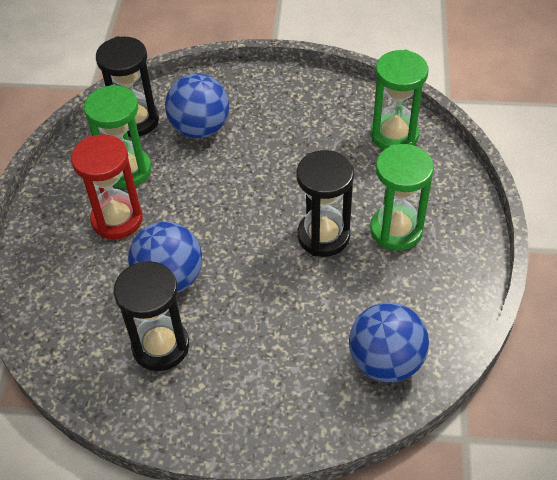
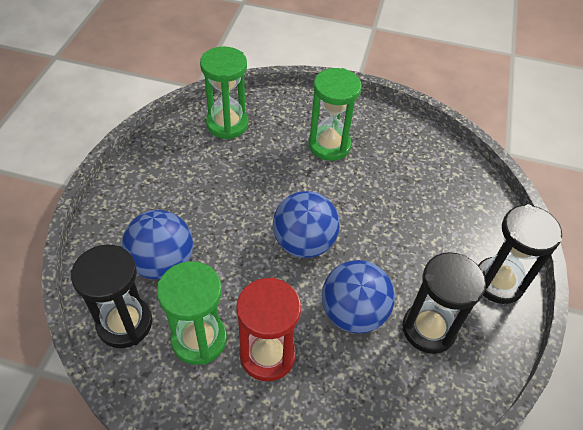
camera: 85 degrees left, 0 degrees up
black hourglass [297,150,354,257] -> black hourglass moved to [478,204,562,304]
blue ball [349,302,429,383] -> blue ball moved to [273,191,340,258]

